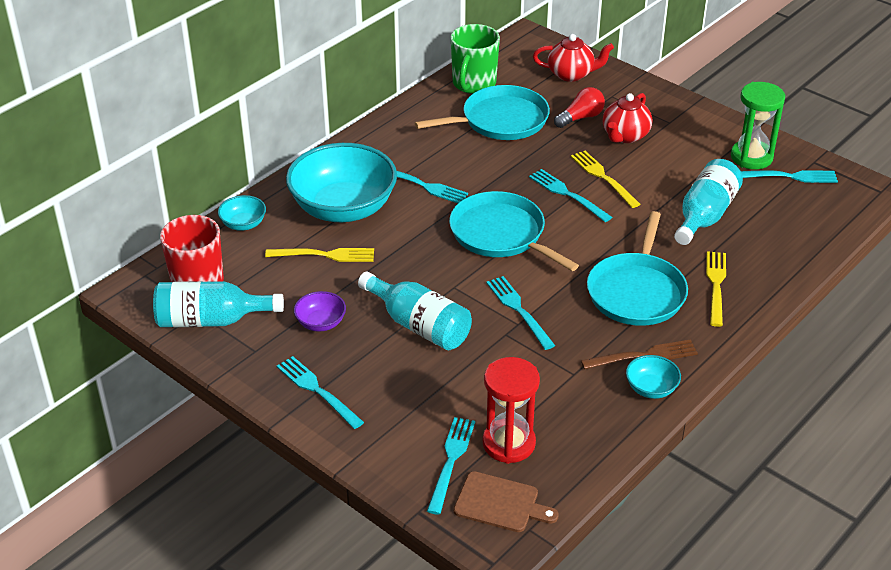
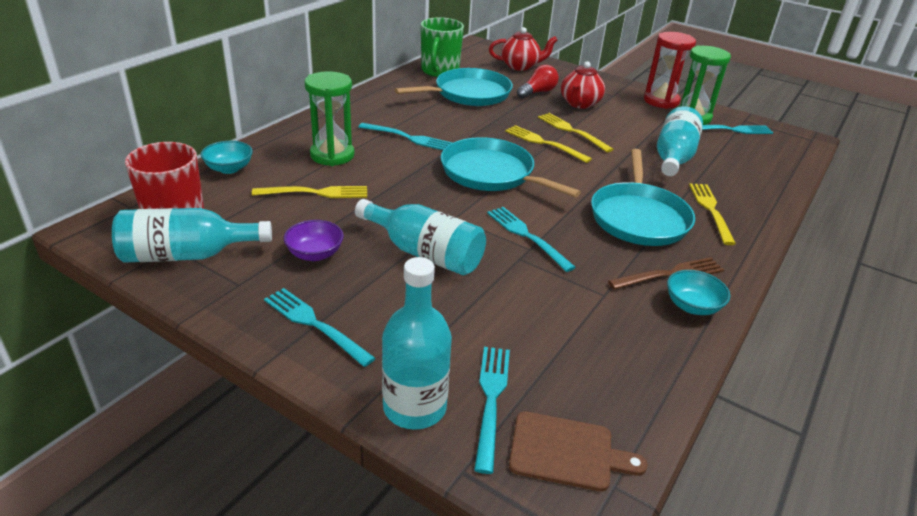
camera: 10 degrees left, 5 degrees down
turquoise bowl [286,143,397,222] -> green hourglass [304,71,355,166]
red hourglass [482,357,540,464] -> red hourglass moved to [644,32,696,109]
turquoise fork [529,169,612,222] -> yellow fork [505,125,592,163]
none -> turquoise bottle [382,257,452,430]

